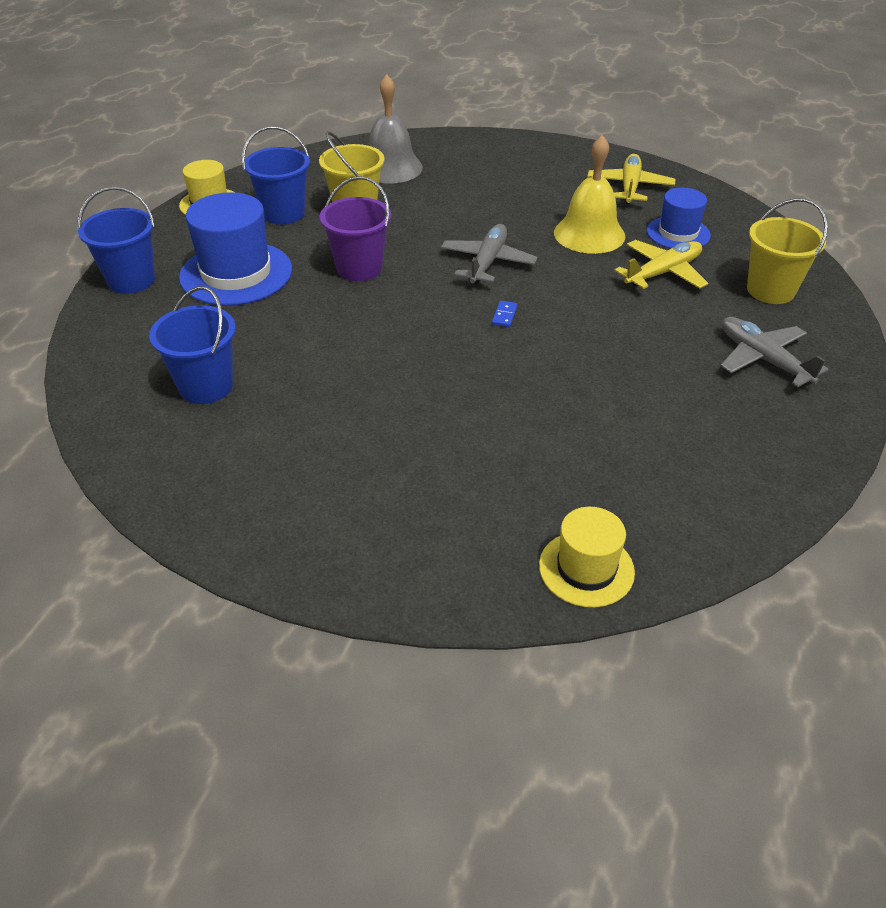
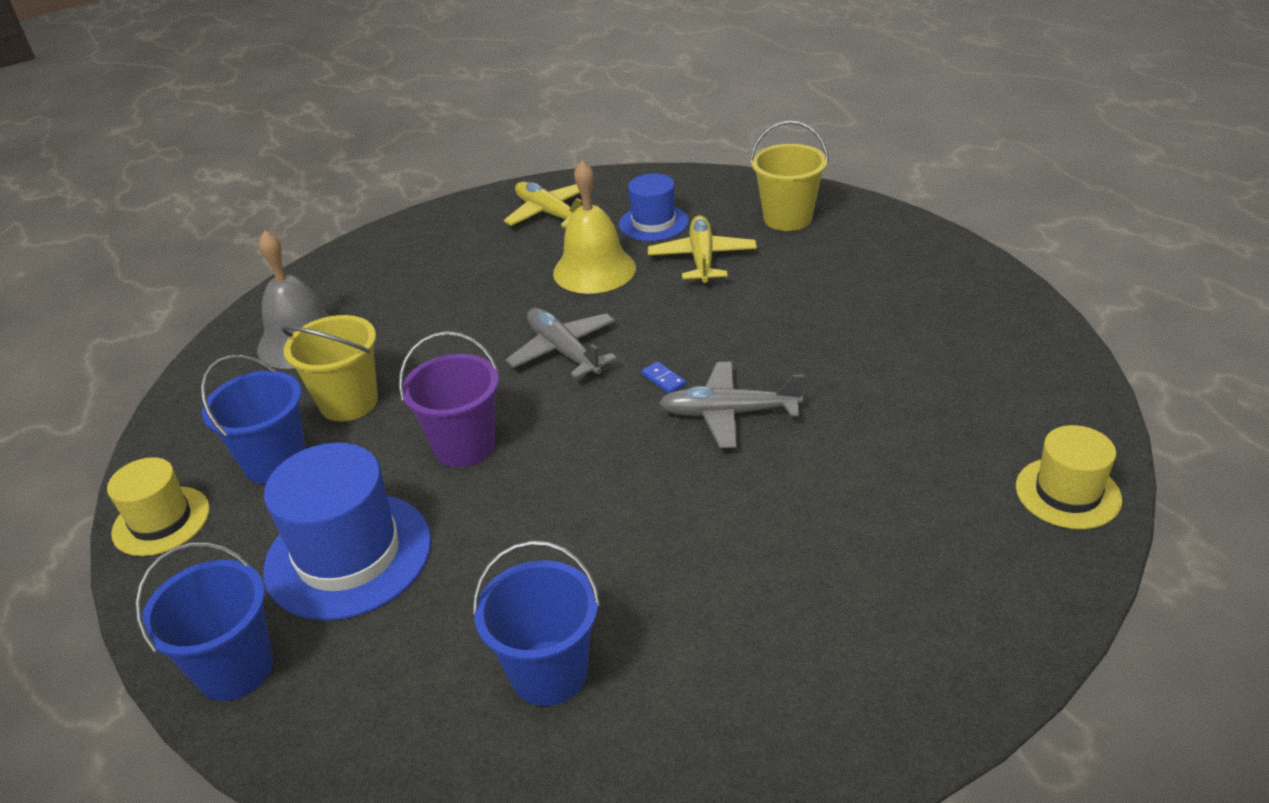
camera: 50 degrees left, 5 degrees down
grey plane [721,317,829,387] -> grey plane moved to [659,362,804,448]

